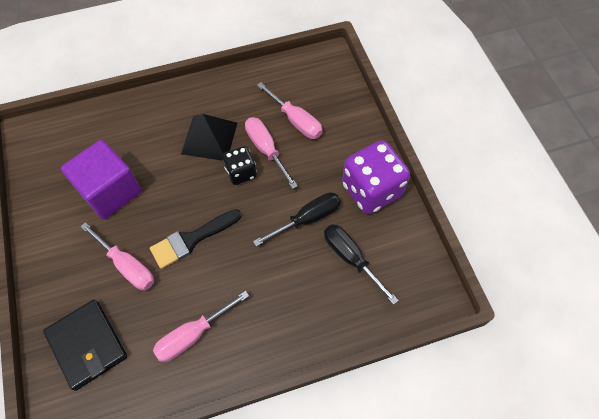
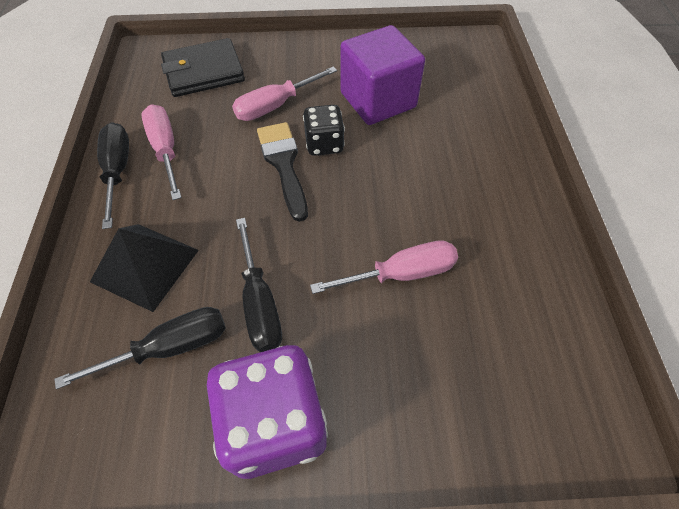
camera: 105 degrees right, 5 degrees down
black pyramid [181,114,237,161] -> black pyramid moved to [90,224,199,312]
black dice [222,146,257,185] -> black dice moved to [303,105,345,156]
pink screwdriver [257,82,323,139] -> none
none -> black screwdriver [97,122,129,229]

